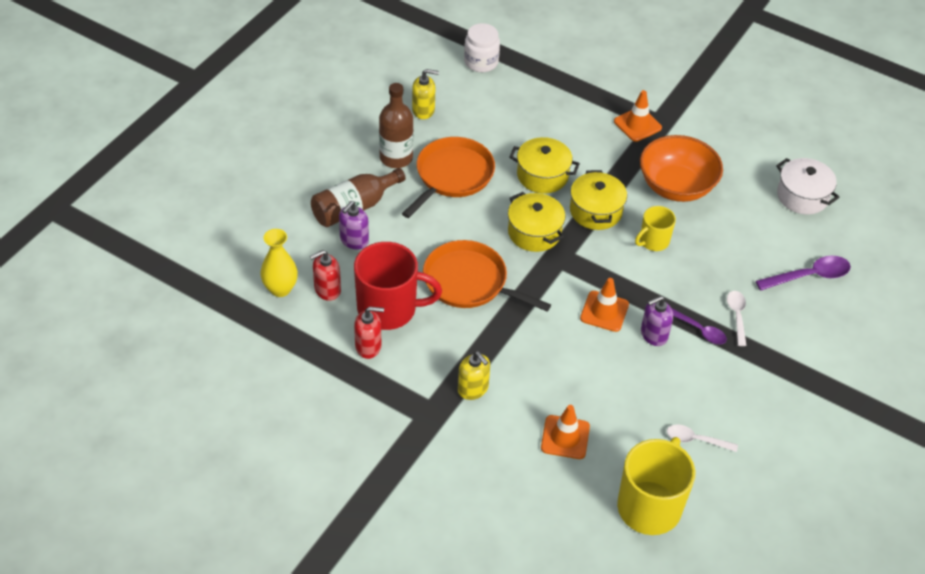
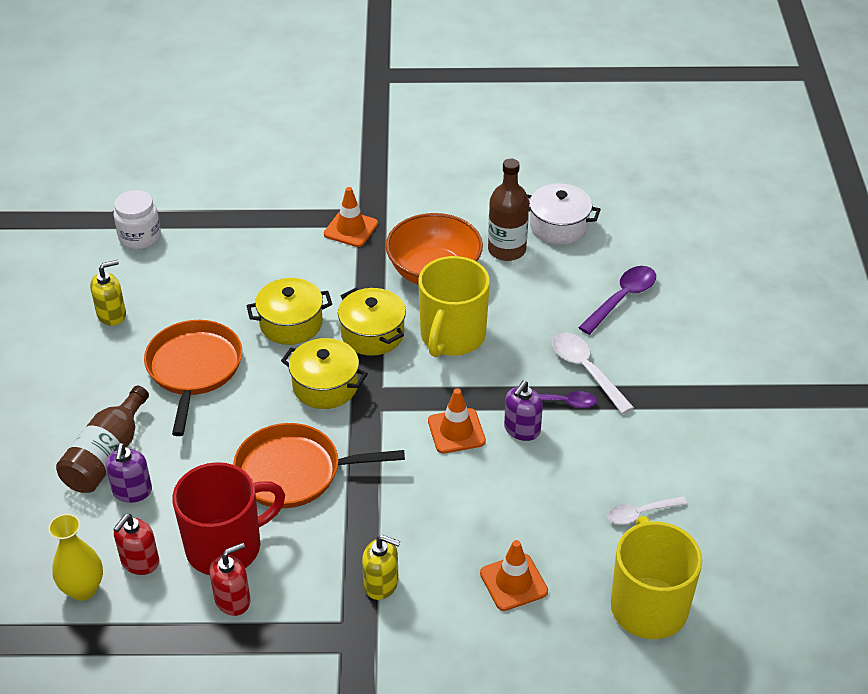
camera: 30 degrees left, 5 degrees down
brown bottle [379,83,413,168] -> brown bottle moved to [488,159,529,261]
yellow mug [635,206,676,251] -> yellow mug [418,256,490,357], size x1.85
white spoon [727,291,747,346] -> white spoon [552,332,634,414], size x1.53

